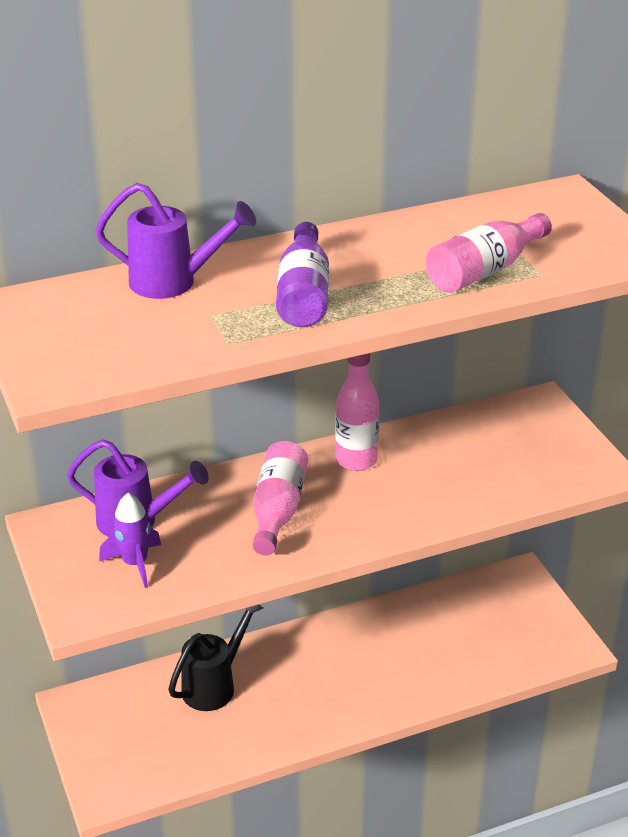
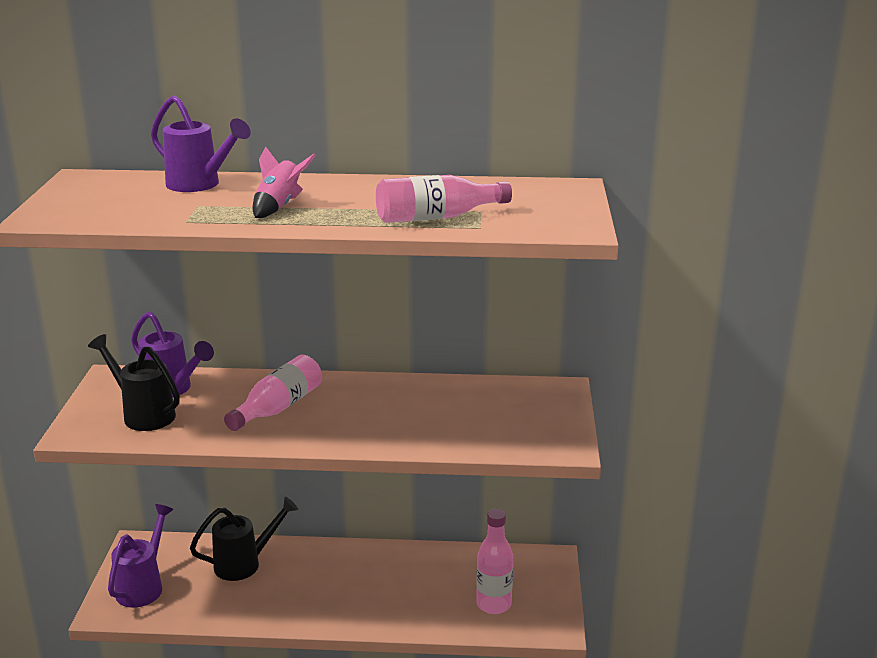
camera: 25 degrees right, 10 degrees down
purple rocket [99,493,161,588] -> black watering can [88,334,180,431]
purple bottle [276,222,329,327] -> pink rocket [253,146,316,218]
pink bottle [335,353,380,471] -> pink bottle moved to [476,509,513,614]
none -> purple watering can [108,504,174,608]

